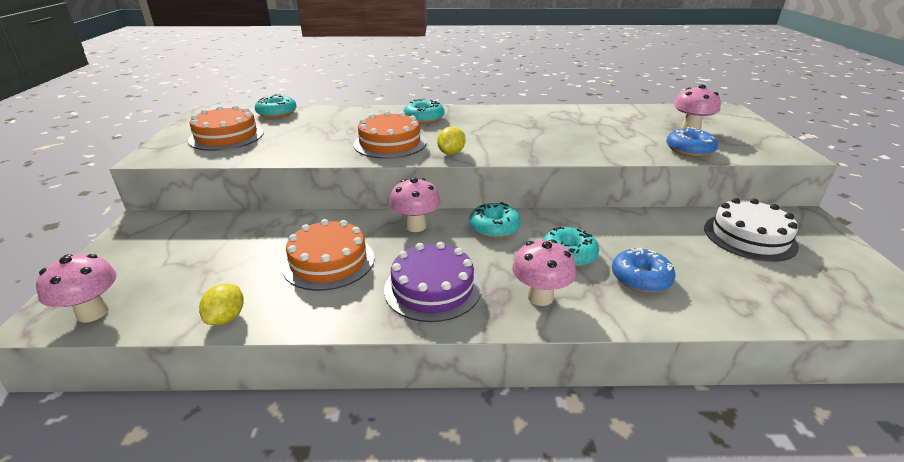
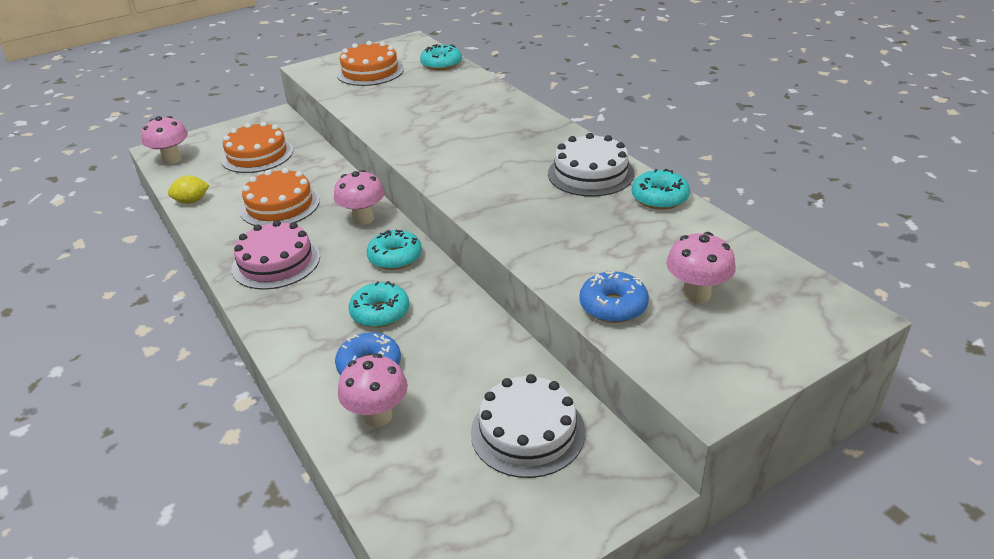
camera: 60 degrees right, 5 degrees up
orange cake [353,111,427,159] -> orange cake moved to [221,122,293,173]
purple cake [384,242,482,322] -> pink cake [231,220,320,290]
turquoise donut [404,99,444,124] -> turquoise donut moved to [632,169,690,210]
yellow lemon [437,126,466,155] -> none
pink mushroom [512,239,576,306] -> pink mushroom moved to [338,354,408,427]
none -> white cake [548,133,635,197]

